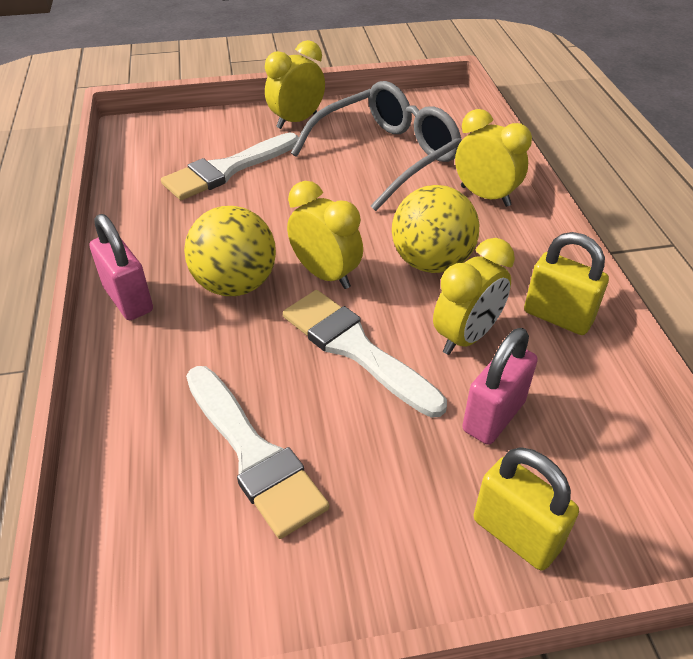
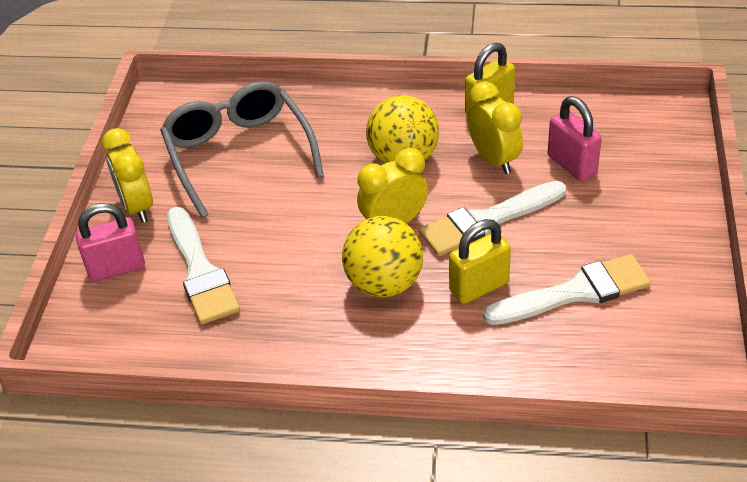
camera: 70 degrees left, 0 degrees up
pink padlock [90,214,153,320] -> pink padlock moved to [76,203,145,282]
yellow clock [455,109,532,207] -> none
yellow padlock [474,448,579,571] -> yellow padlock moved to [449,219,511,304]

